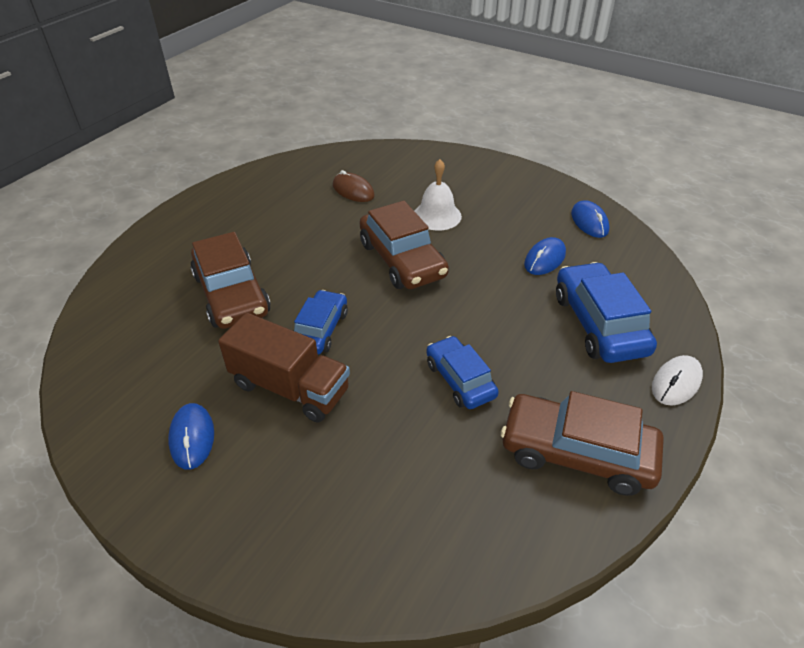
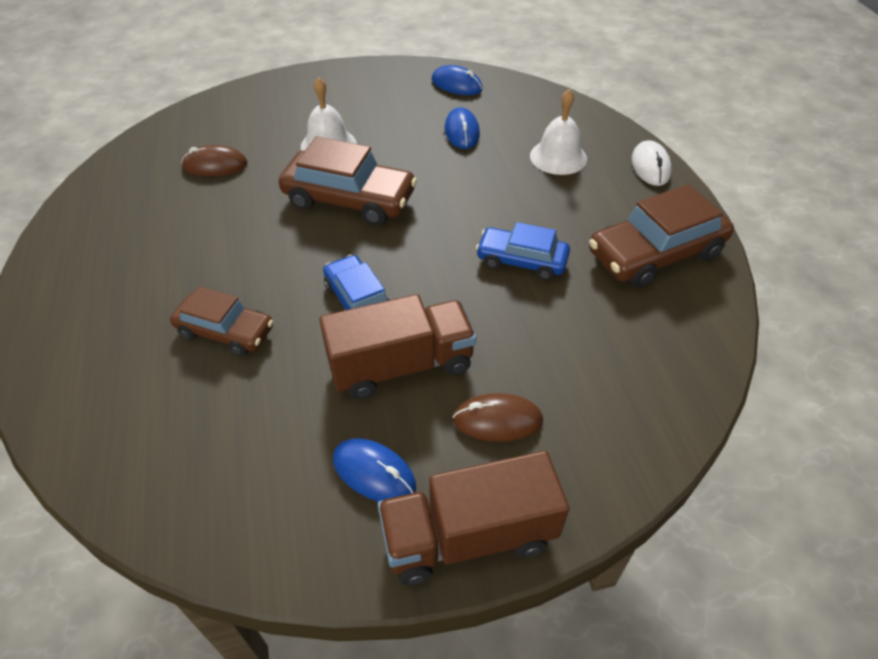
camera: 45 degrees left, 5 degrees up
brown car [190,232,271,329] -> brown car [170,286,273,356], size x0.63
blue car [556,262,657,363] -> white bell [530,89,587,175]
none -> brown truck [378,451,569,585]
none -> brown mouse [453,393,543,442]

